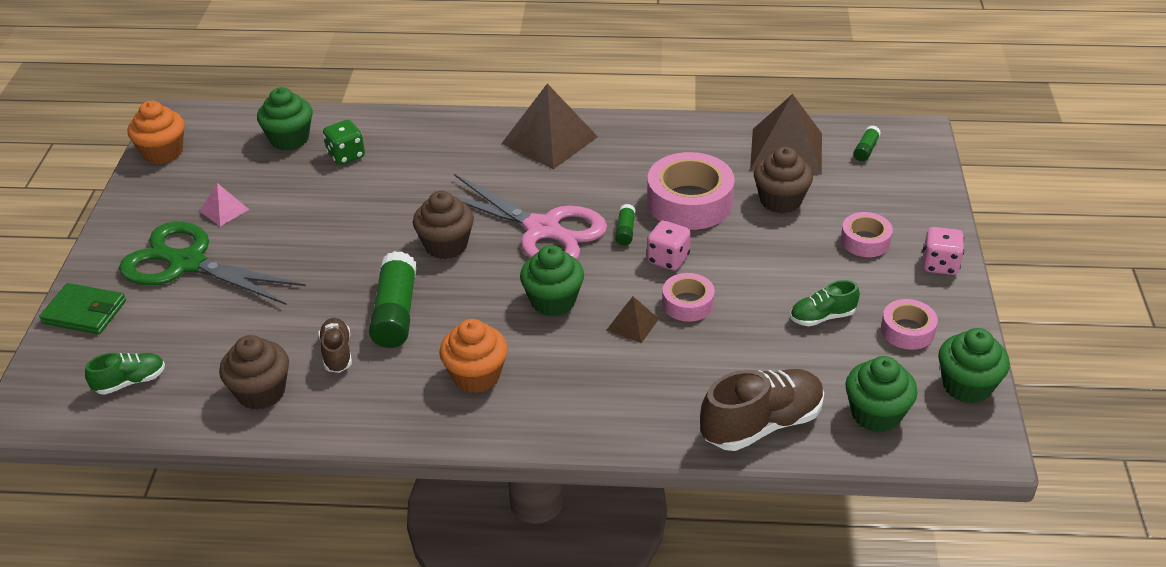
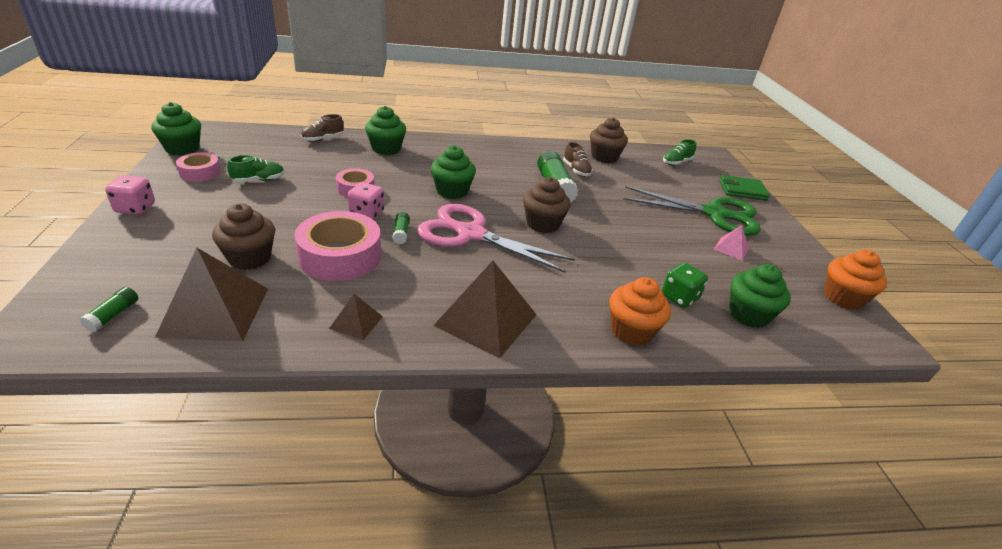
camera: 165 degrees right, 5 degrees down
orange cupcake [439,319,508,393] -> orange cupcake moved to [609,277,671,346]
brown pyramid [606,297,659,343] -> brown pyramid moved to [329,294,383,340]
brown shoe [700,369,824,451] -> brown shoe [301,114,344,142], size x0.55
pink tape [841,212,893,257] -> none
green cupcake [845,356,918,433] -> green cupcake moved to [365,106,406,155]

